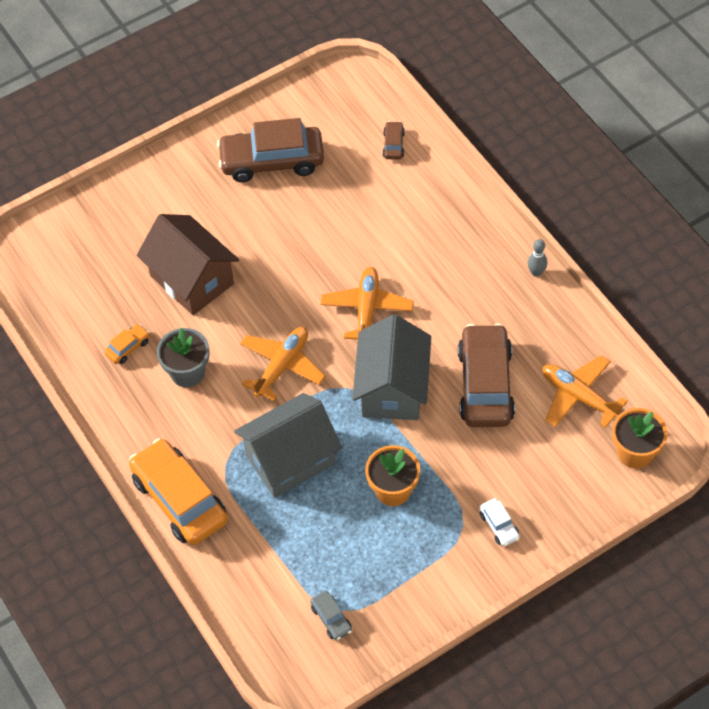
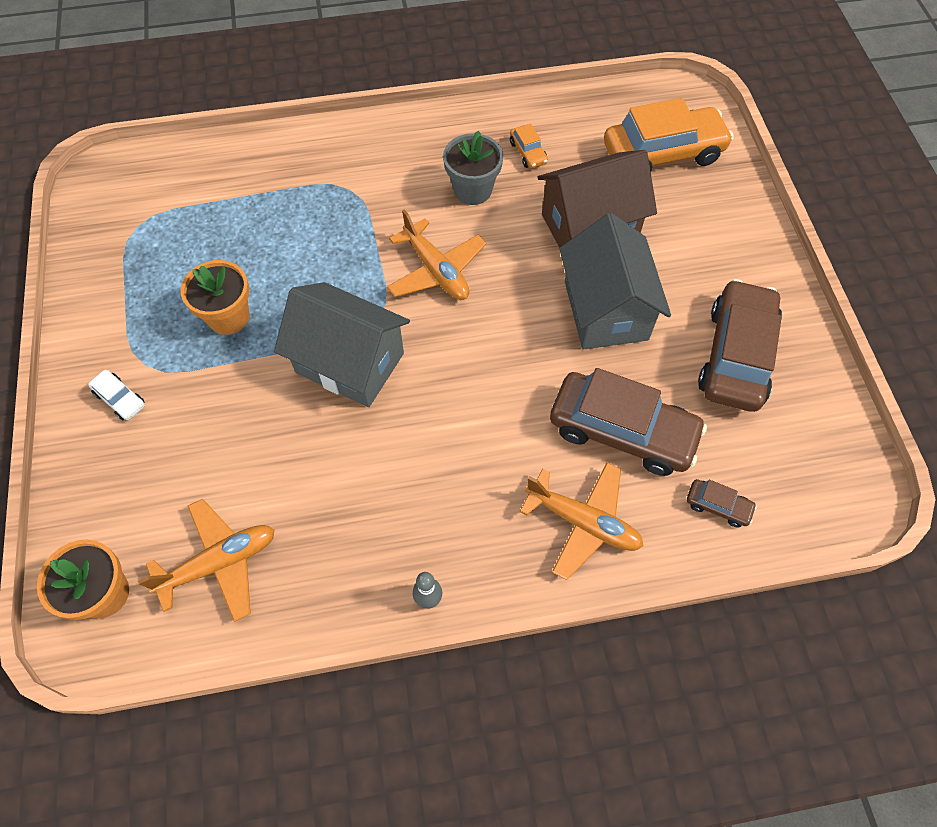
camera: 110 degrees right, 5 degrees up
orange car [129,438,228,545] -> orange car moved to [604,98,733,171]
grey house [234,393,342,498] -> grey house moved to [559,213,671,349]
grey car [310,591,352,641] -> none
orange plane [321,267,414,340] -> orange plane moved to [520,463,643,580]
brown car [458,324,515,427] -> brown car moved to [550,368,707,476]
white car [480,498,520,546] -> white car turned 135 degrees counterclockwise [88,370,145,420]

